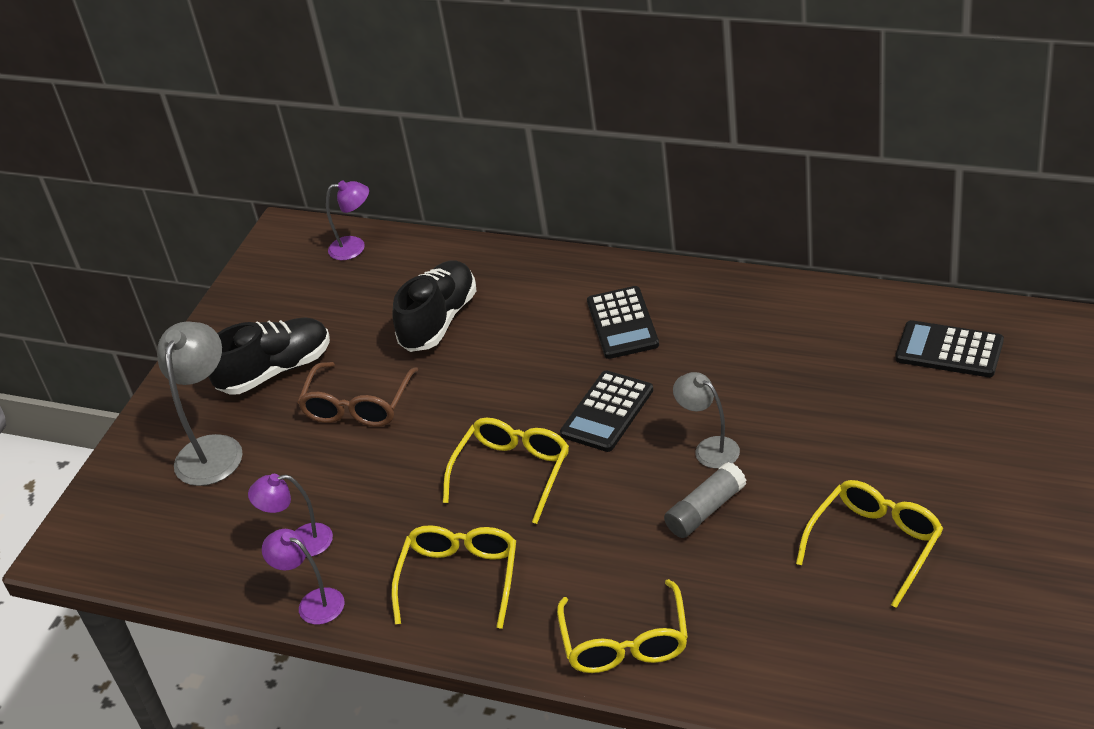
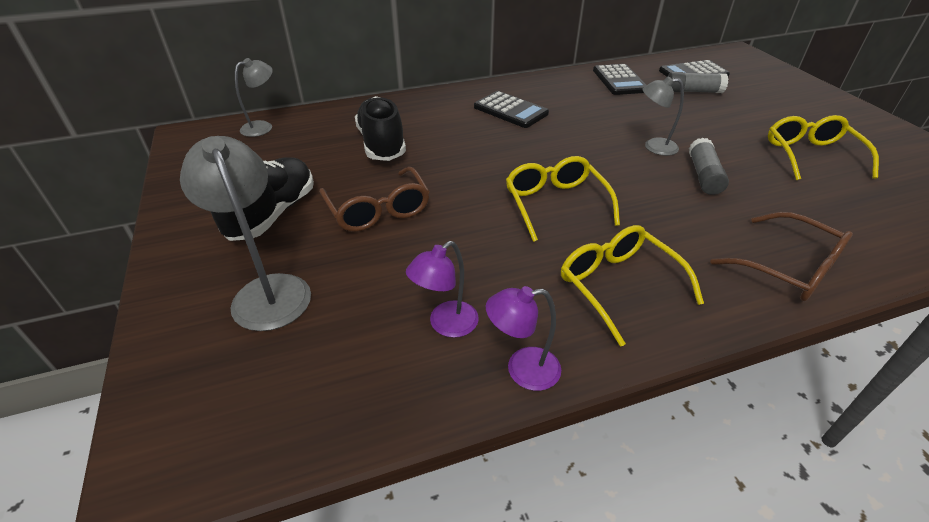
camera: 45 degrees left, 0 degrees up
purple lamp [326,180,369,260] -> grey lamp [235,58,273,137]
yellow glasses [557,579,688,673] -> brown glasses [711,212,853,301]
black calculator [560,370,653,452] -> black calculator moved to [593,64,646,95]
none -> grey glue stick [668,72,729,93]

